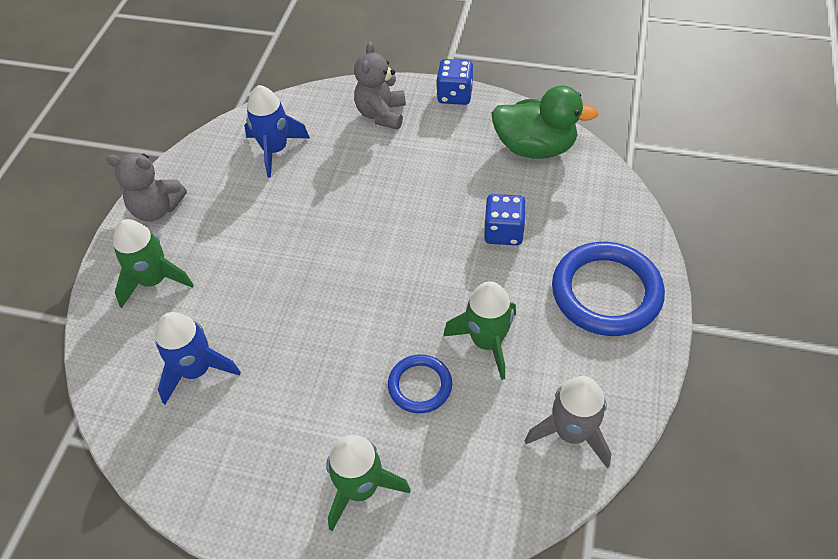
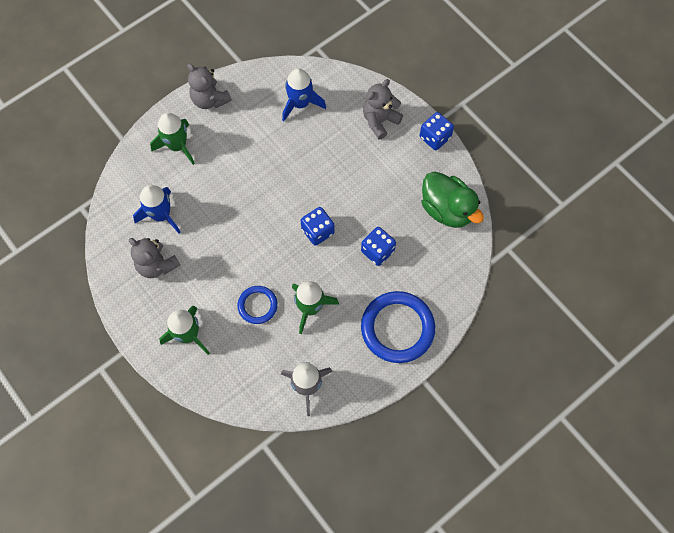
camera: 35 degrees right, 15 degrees up
none -> grey teddy bear [129,238,180,278]
none -> blue dice [301,207,335,246]

